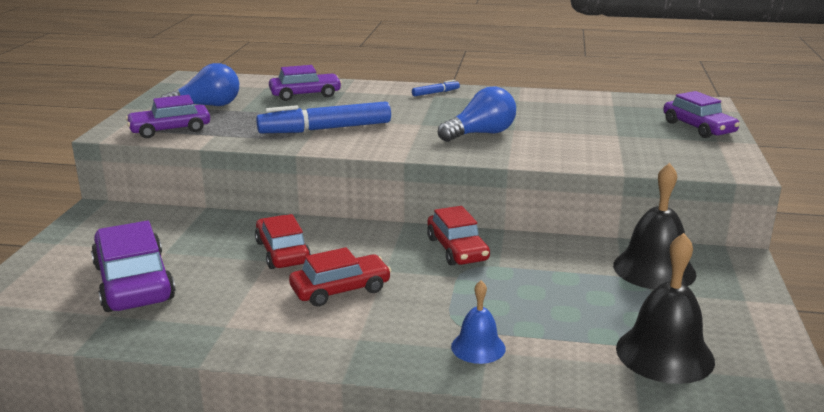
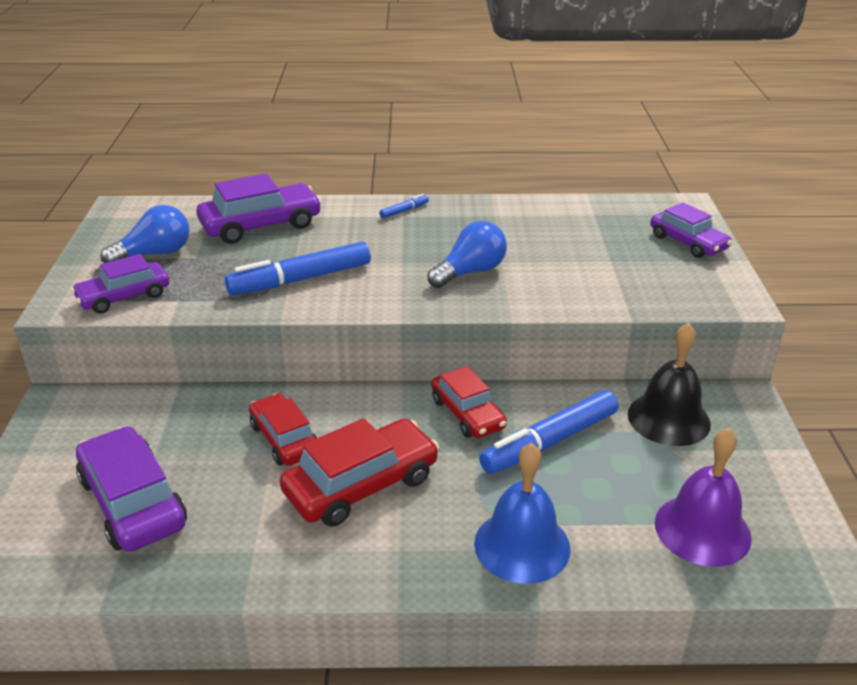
camera: 10 degrees left, 10 degrees up
purple car [269,65,342,101] -> purple car [196,173,322,244], size x1.51
red car [289,247,391,307] -> red car [280,418,439,527], size x1.51
blue bell [451,281,506,364] -> blue bell [474,443,570,584], size x1.73
black bell [616,233,715,384] -> purple bell [655,428,752,567]
none -> blue marker [479,390,619,474]

